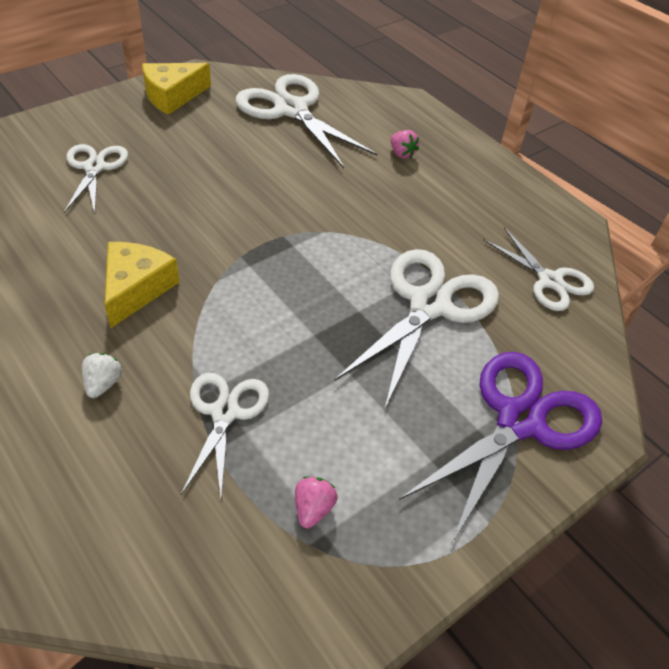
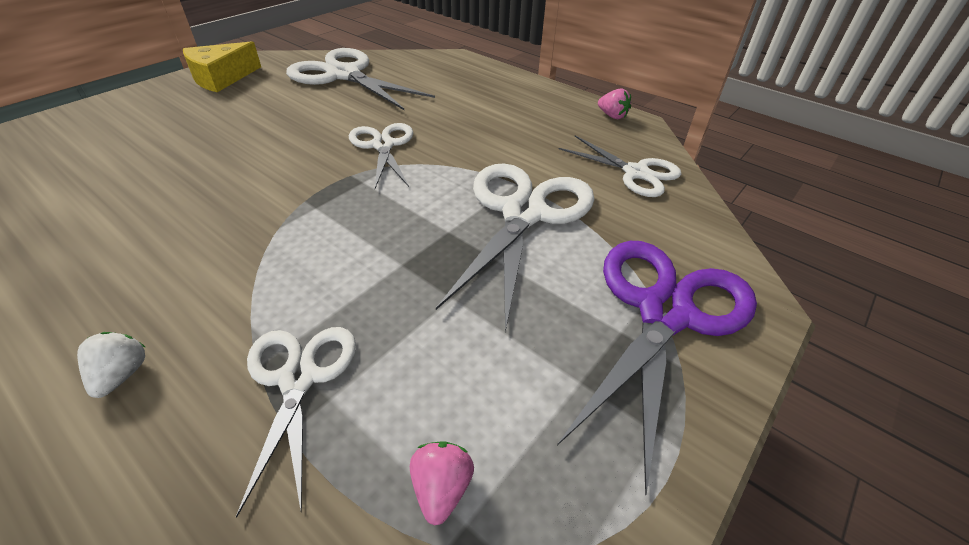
camera: 10 degrees left, 5 degrees down
white scissors [64,144,128,214] -> white scissors moved to [349,123,413,189]
yellow cheese [105,242,180,328] -> none
pink strawberry [390,130,419,159] -> pink strawberry moved to [598,88,631,119]

